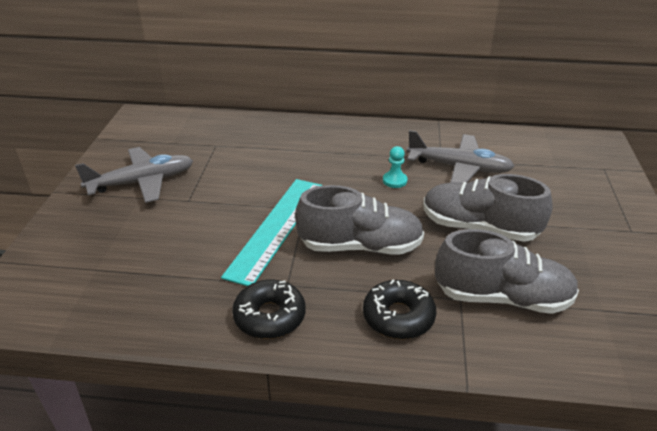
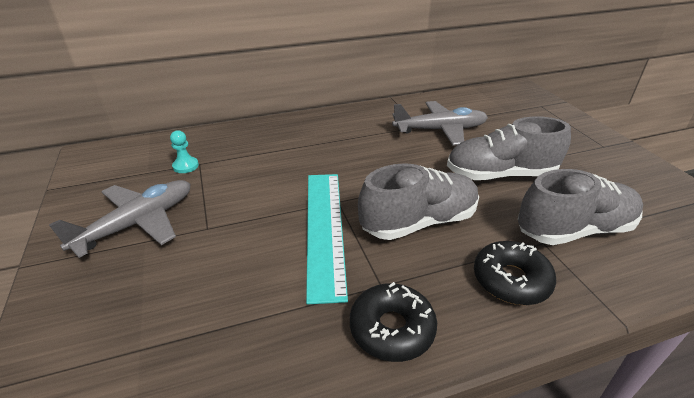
camera: 25 degrees left, 0 degrees up
turquoise pawn [383,146,408,188] -> turquoise pawn moved to [170,130,199,173]

